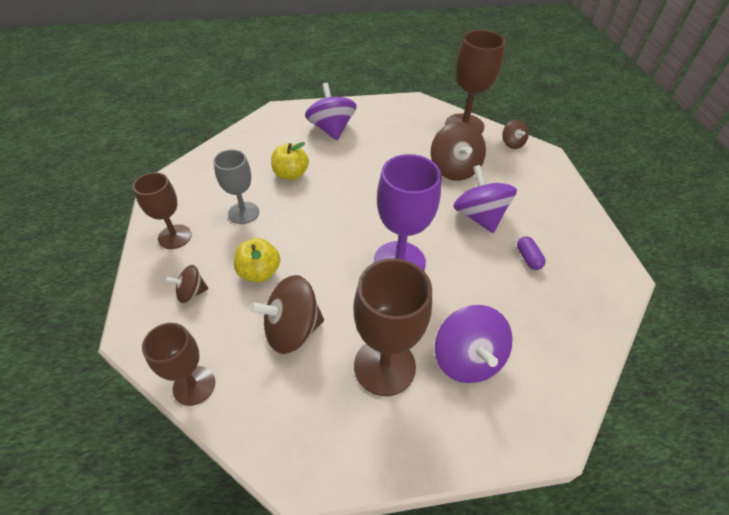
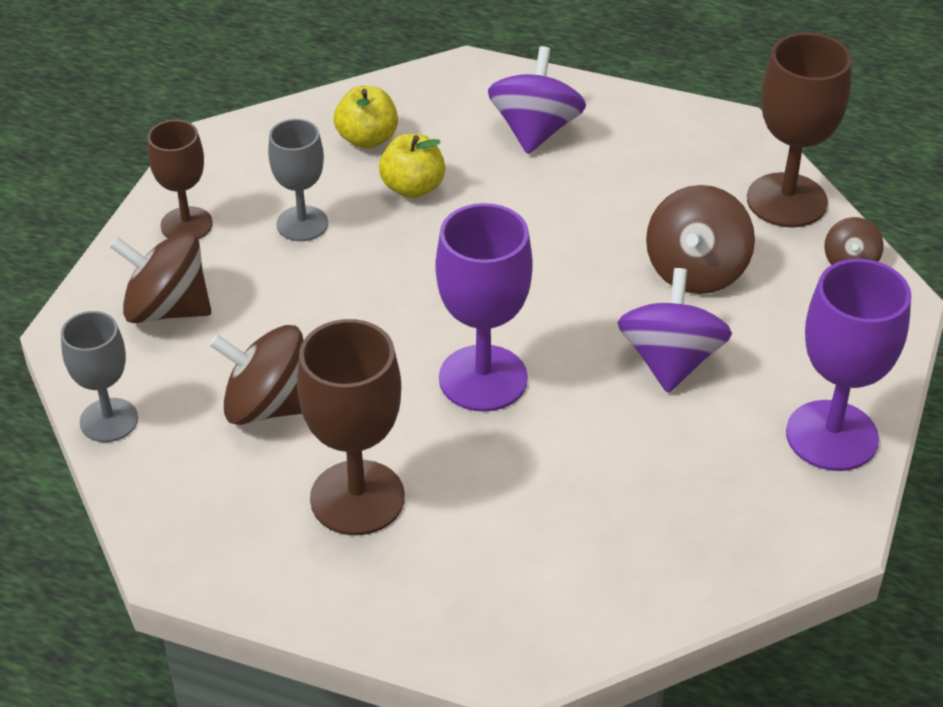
camera: 30 degrees right, 5 degrees down
brown goblet [142,323,215,406] -> grey goblet [61,311,138,442]
brown spinning top [165,265,208,303] -> brown spinning top [110,231,211,323], size x1.85
yellow apple [234,238,280,282] -> yellow apple moved to [334,86,398,149]
purple spinning top [435,305,512,383] -> none
purple capsule [517,237,545,270] -> none
none -> purple goblet [786,259,911,471]

